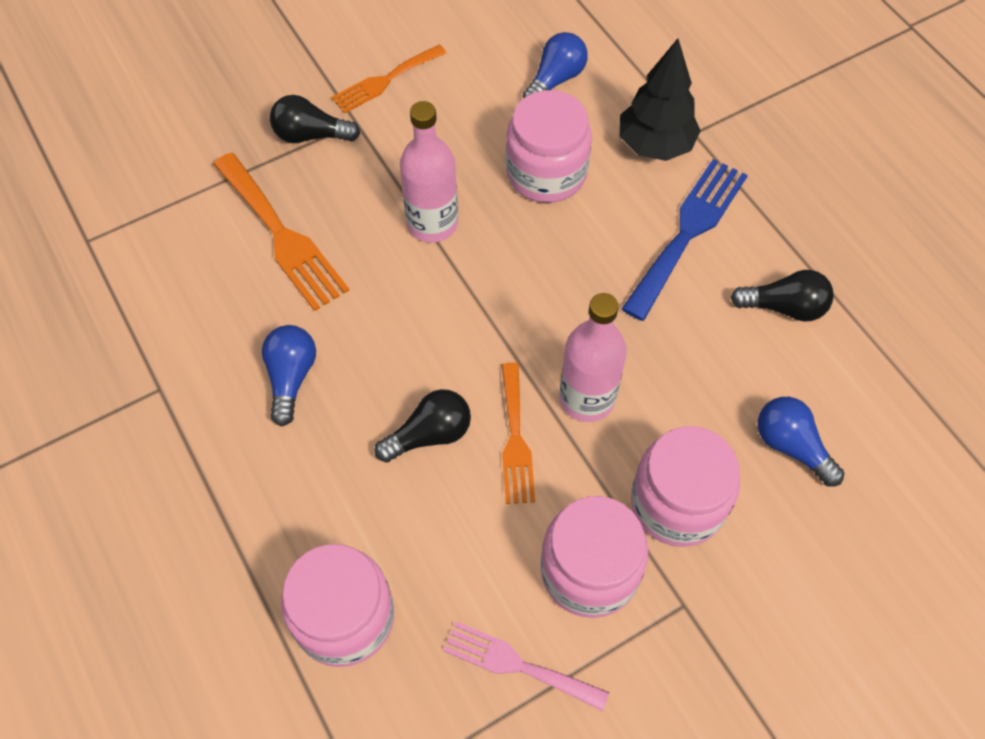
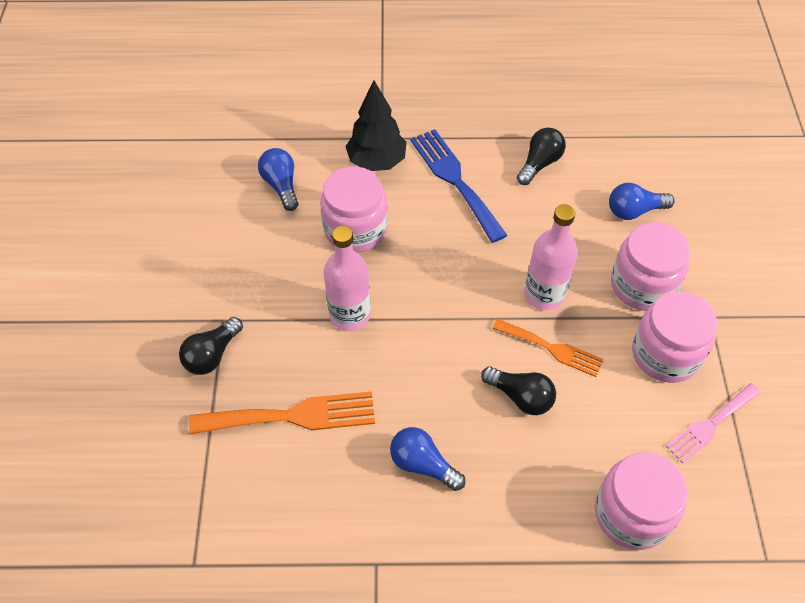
camera: 60 degrees left, 5 degrees down
orange fork [331,44,446,114] -> none
black light bulb [374,389,471,463] -> black light bulb turned 120 degrees clockwise [481,366,556,415]

